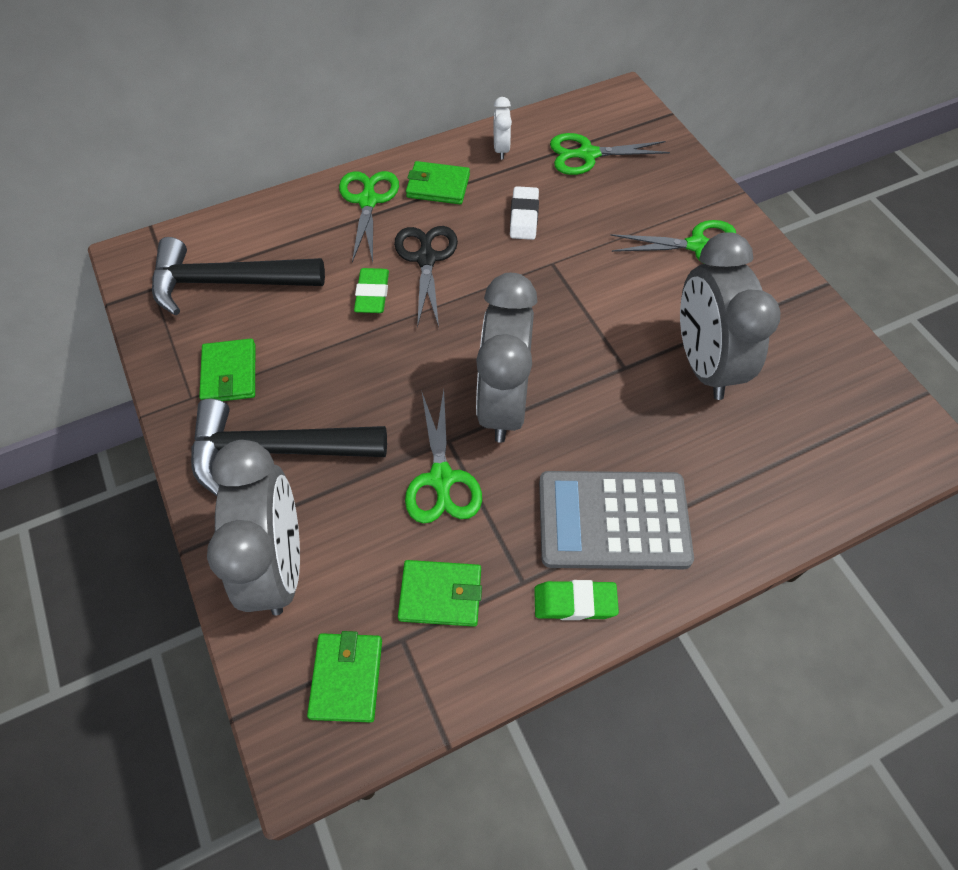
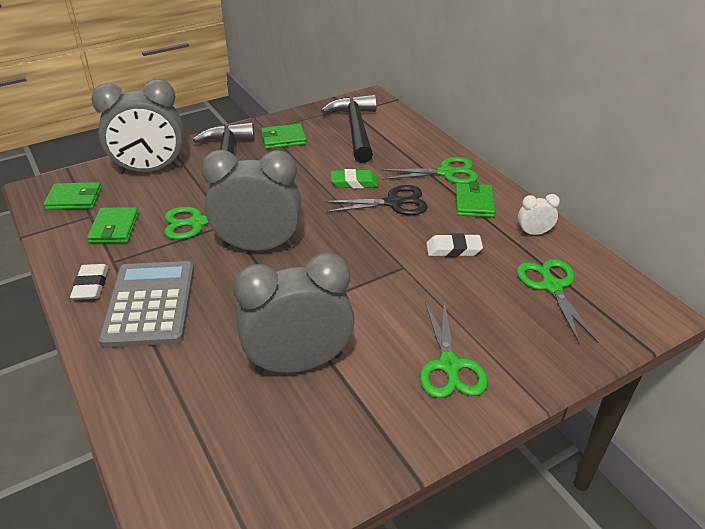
camera: 85 degrees right, 20 degrees down
green eraser [534,580,619,620] -> white eraser [70,264,109,300]

